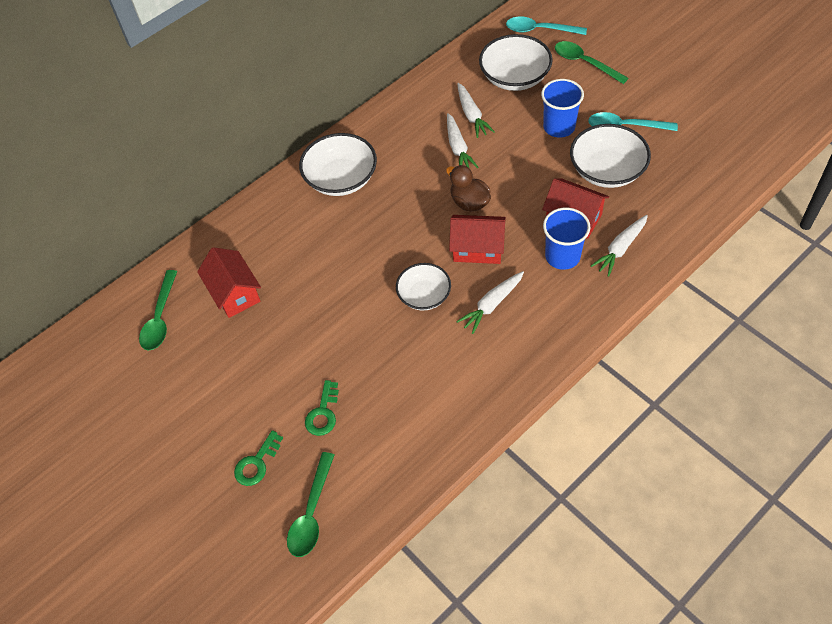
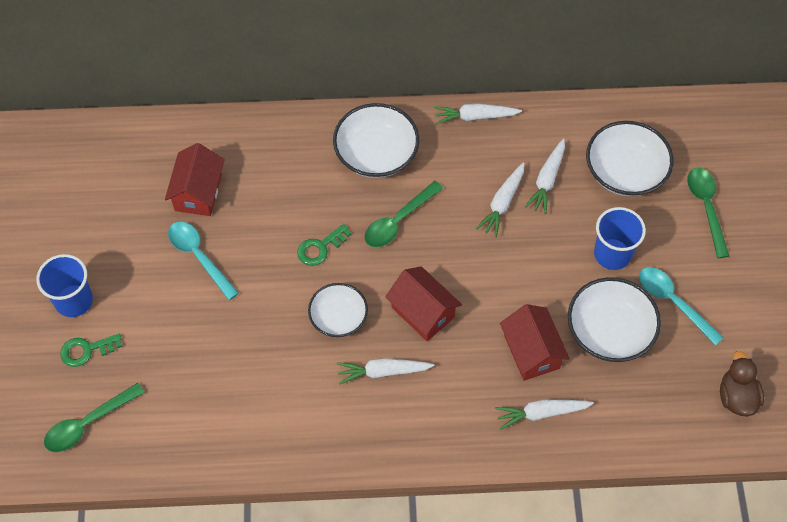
camera: 35 degrees right, 5 degrees up
green spoon [139,270,177,351] -> green spoon moved to [364,181,443,247]
green key [305,380,339,436] -> green key moved to [297,224,351,266]
brown duck [446,165,491,211] -> brown duck moved to [720,351,764,417]
turquoise spoon [506,17,587,35] -> turquoise spoon moved to [168,222,239,300]
blue cup [543,208,590,270] -> blue cup moved to [36,254,93,317]
none -> white carrot [434,103,522,125]

